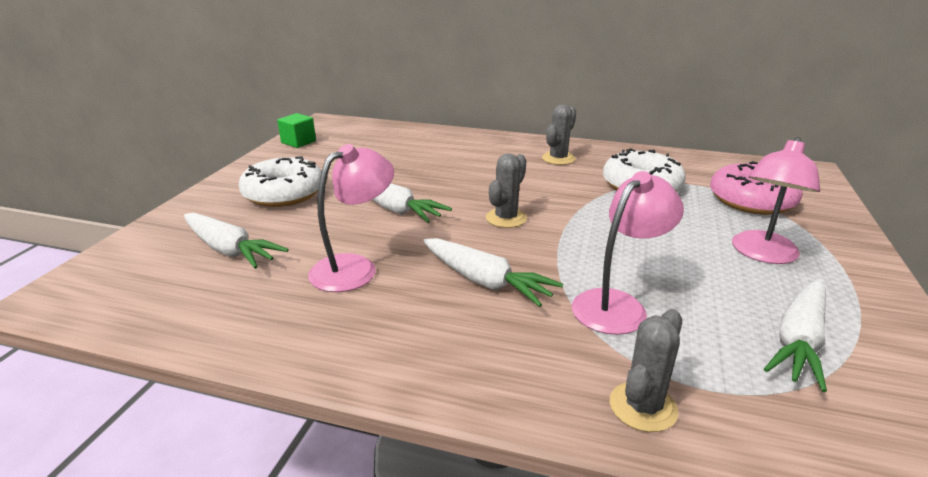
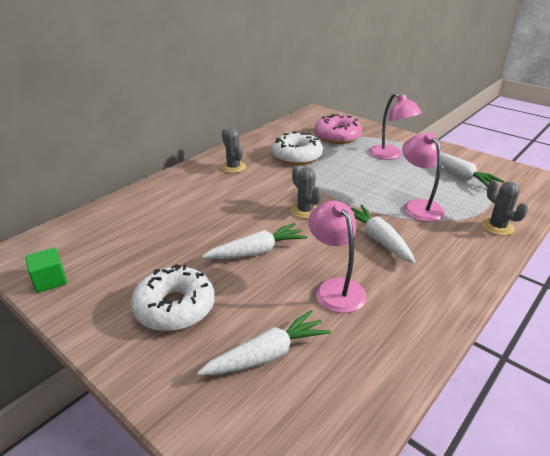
camera: 65 degrees left, 5 degrees up
white carrot [423,238,563,307] -> white carrot turned 90 degrees counterclockwise [351,204,416,263]

